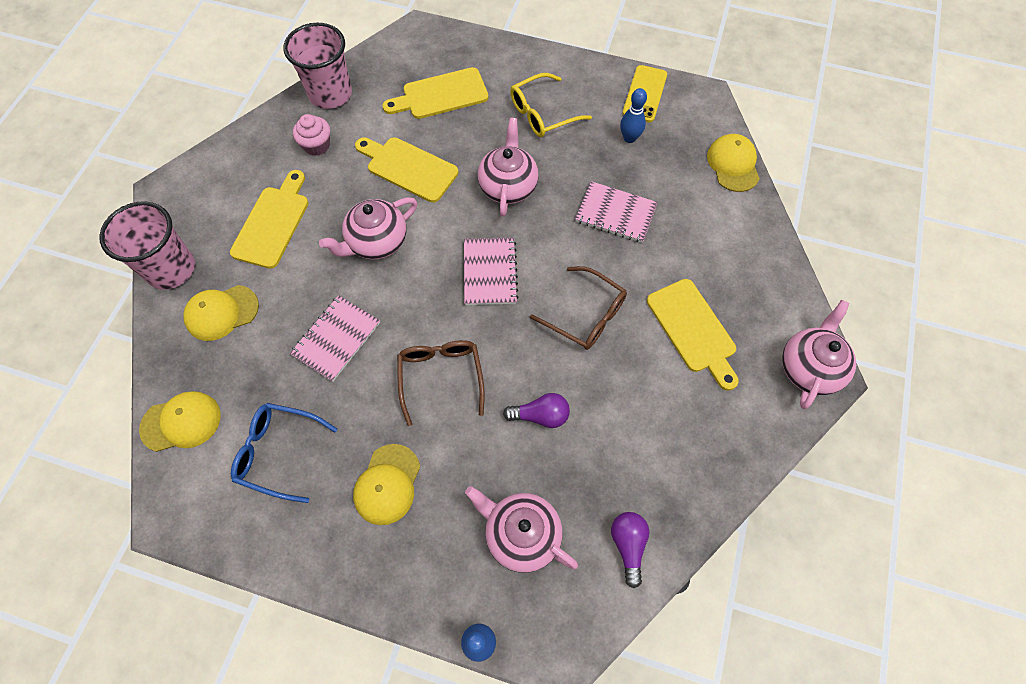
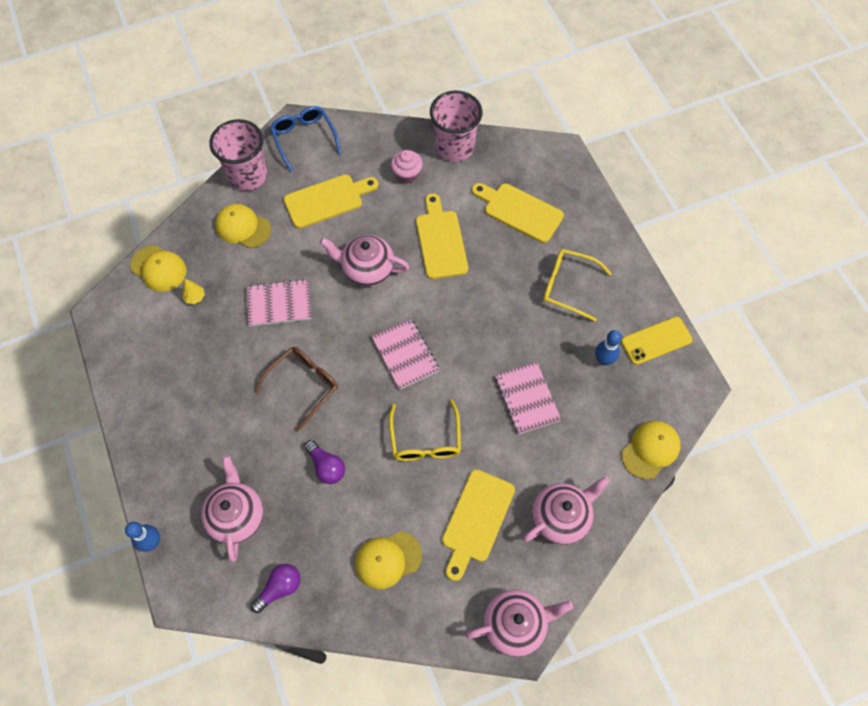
camera: 50 degrees right, 0 degrees up
blue glasses [231,403,337,503] -> blue glasses moved to [270,106,341,172]
yellow cap [353,444,420,525] -> yellow cap moved to [355,531,422,589]
pink notebook [464,237,519,305] -> pink notebook turned 75 degrees counterclockwise [371,318,439,390]
pink teapot [478,118,538,216] -> pink teapot moved to [523,476,610,545]
brown glasses [530,266,627,350] -> yellow glasses [389,400,461,461]
none -> yellow tree [182,279,205,304]

